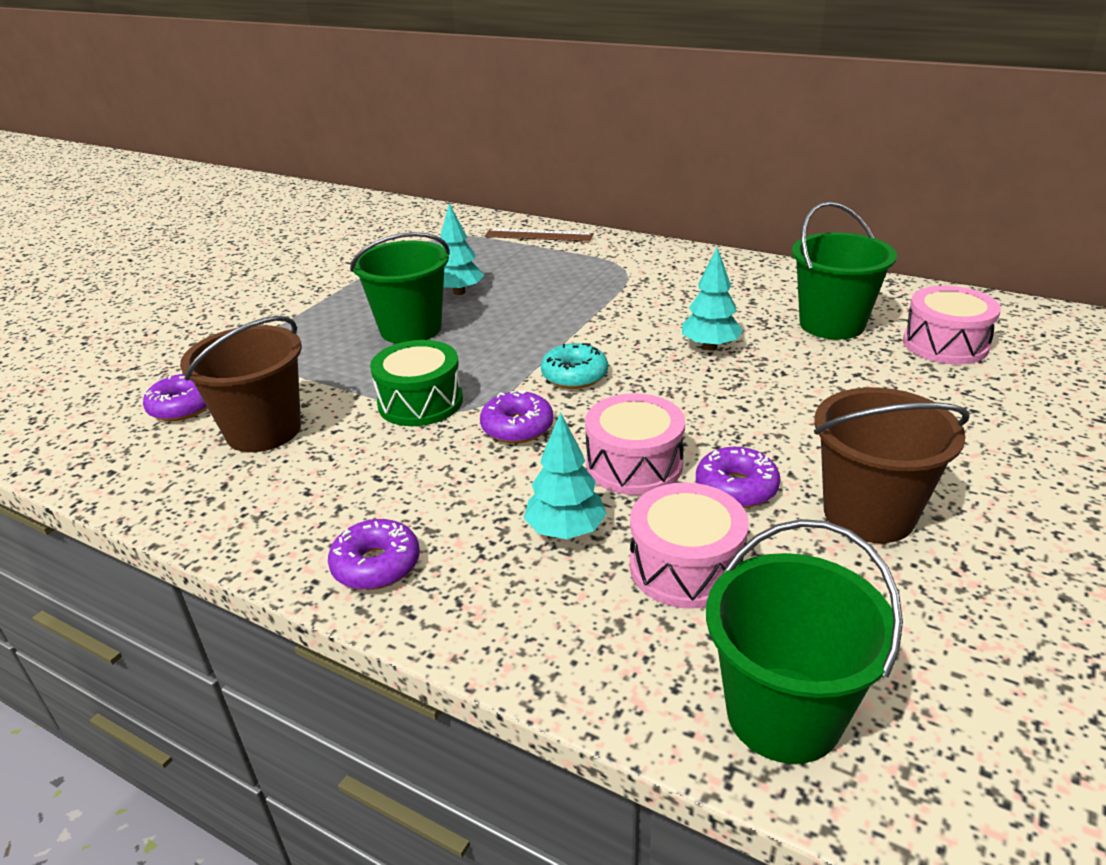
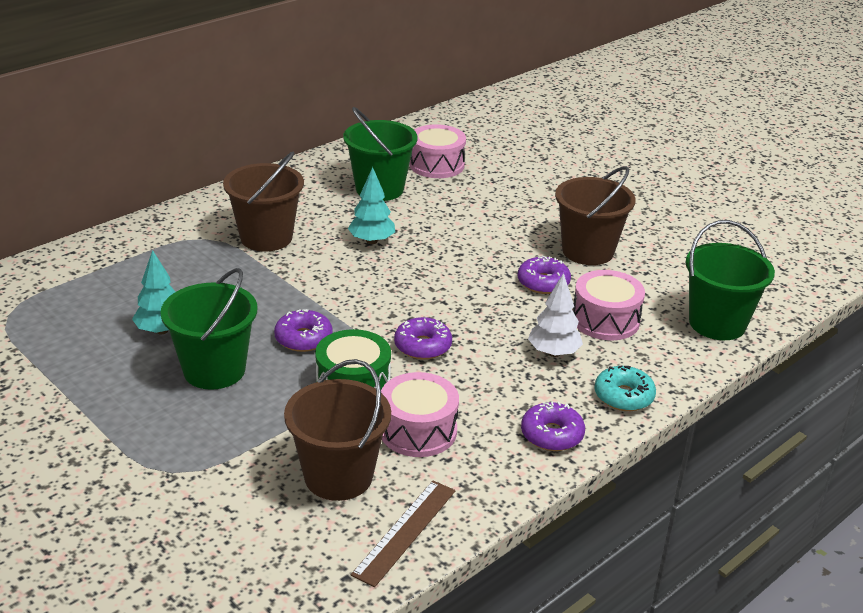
camera: 75 degrees left, 0 degrees up
purple donut [143,374,207,421] -> purple donut moved to [274,309,333,352]
brown ruler [485,229,594,242] -> brown ruler moved to [351,481,455,587]
turquoise tree [524,412,607,539] -> white tree [528,273,583,357]
turquoise donut [541,343,608,389] -> turquoise donut moved to [595,365,656,411]
pink drum [585,393,685,495] -> pink drum moved to [381,372,459,457]
none -> brown bucket [223,152,304,251]

